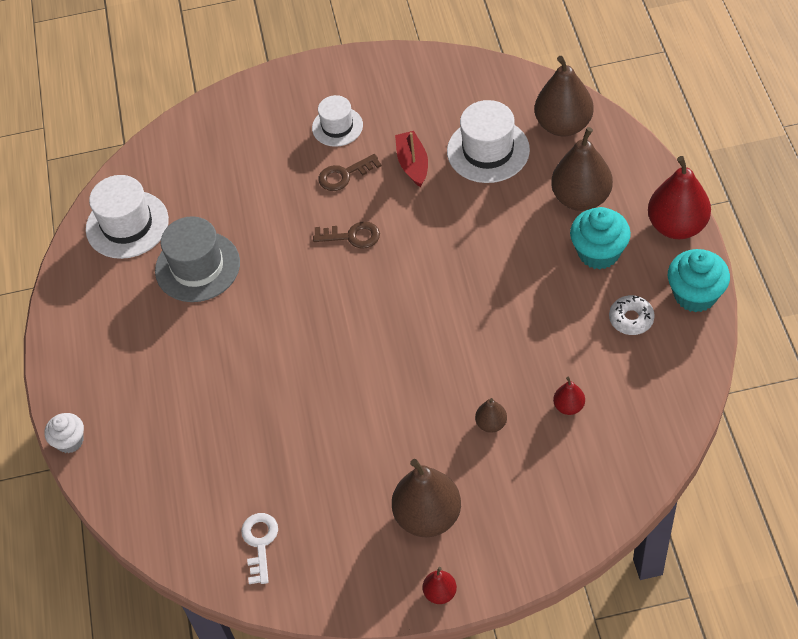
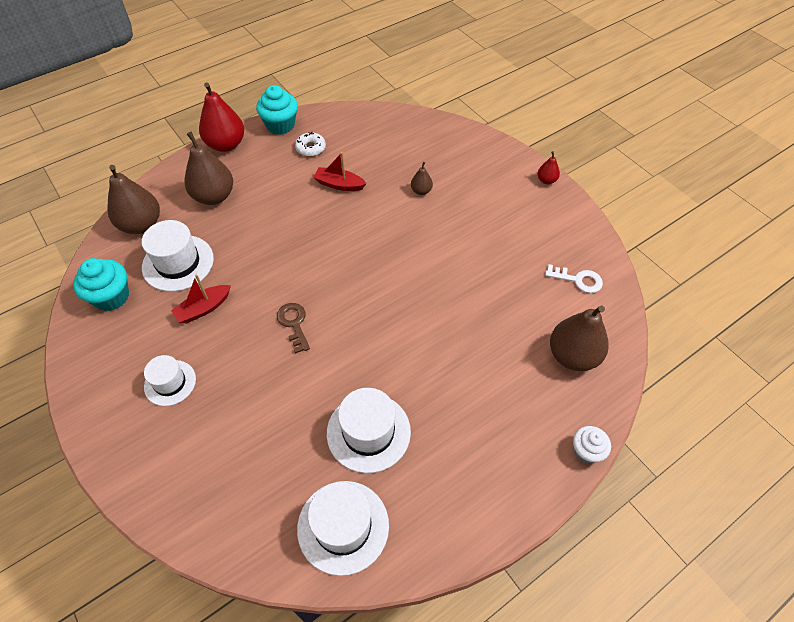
camera: 120 degrees left, 0 degrees up
grey hat [155,216,240,302] -> white hat [327,388,411,473]
white key [241,513,278,584] -> white key turned 135 degrees counterclockwise [545,264,603,293]
brown key [319,154,382,191] -> none
brown pear [392,459,461,537] -> brown pear moved to [550,306,609,371]
red pear [553,377,585,415] -> none
turquoise cupcake [570,207,631,269] -> turquoise cupcake moved to [73,258,129,311]
none -> red boat [313,152,367,191]

